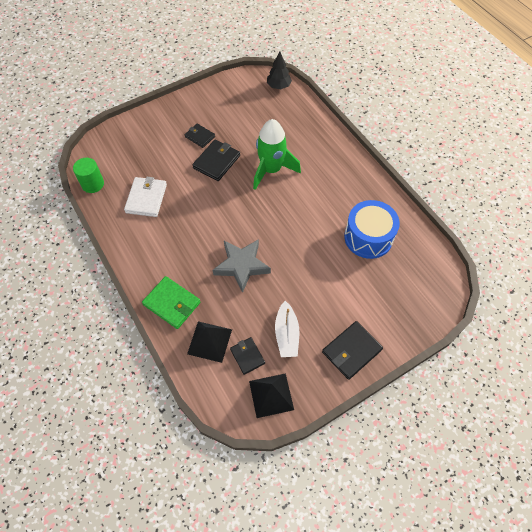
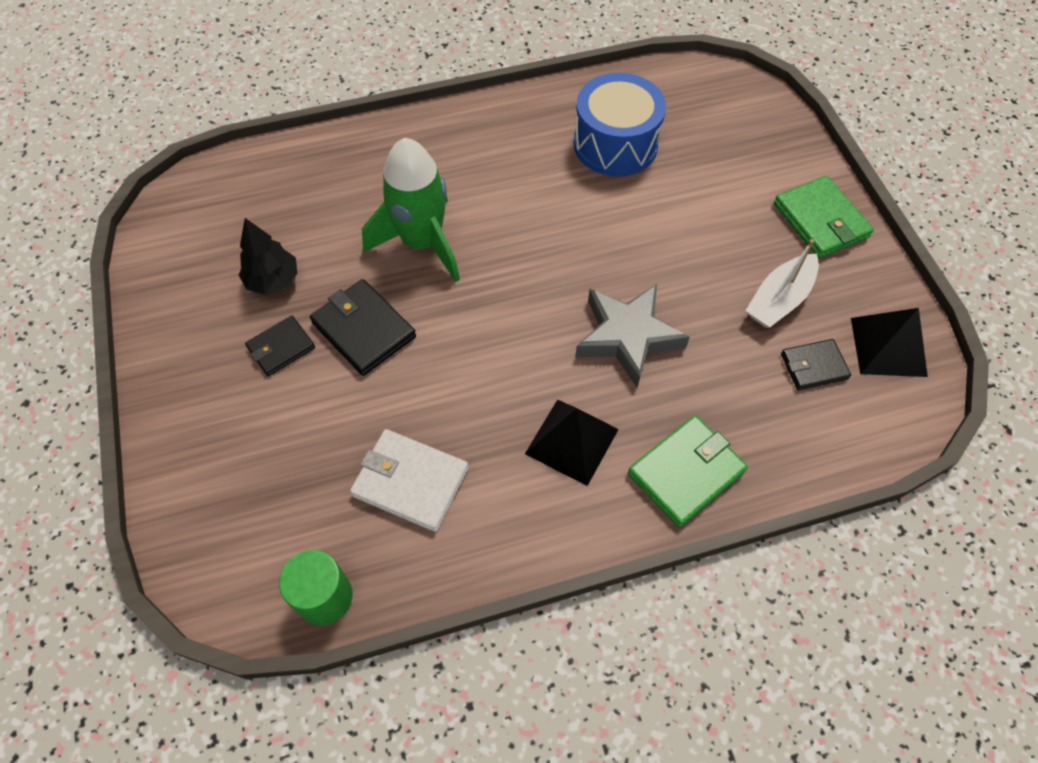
camera: 75 degrees left, 0 degrees up
black pyramid [187,321,232,363] -> black pyramid moved to [525,399,619,486]
black tree [267,52,292,89] -> black tree moved to [239,218,297,295]
white boat [275,301,299,357] -> white boat turned 120 degrees clockwise [745,239,819,328]
black wallet [322,321,383,380] -> green wallet [774,176,874,258]

